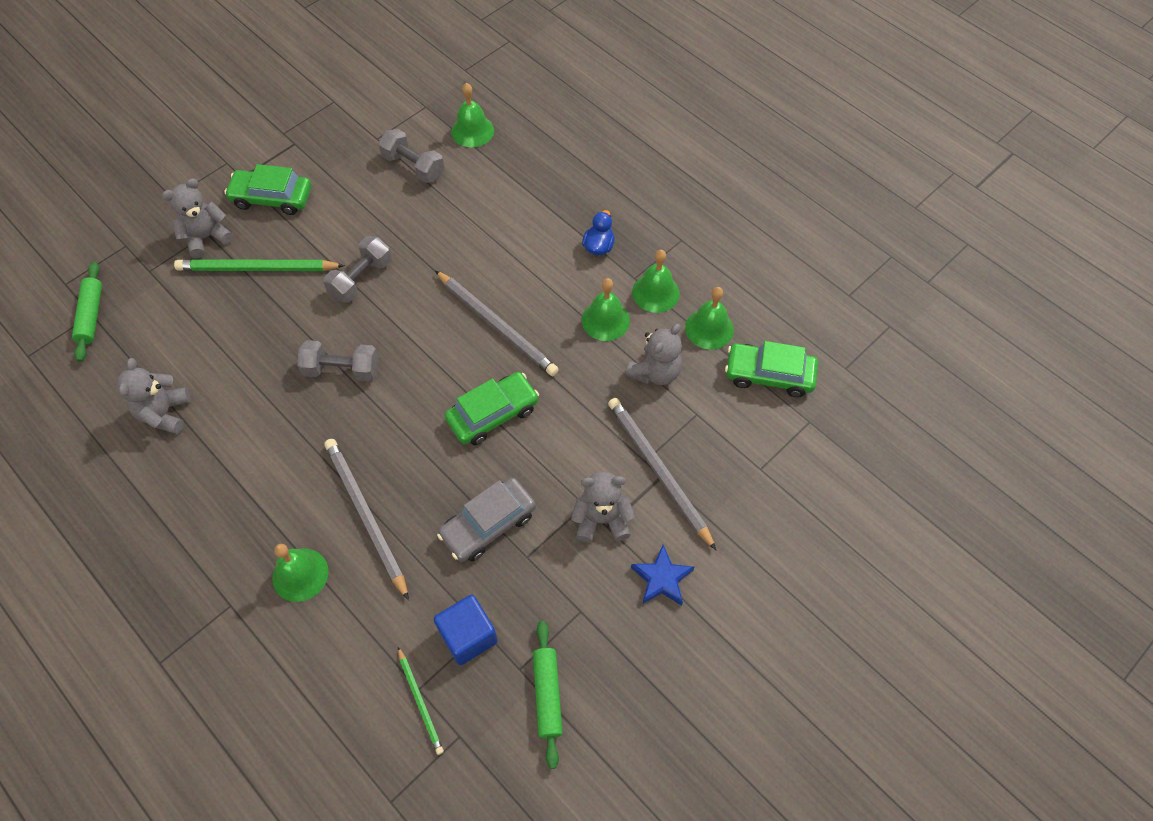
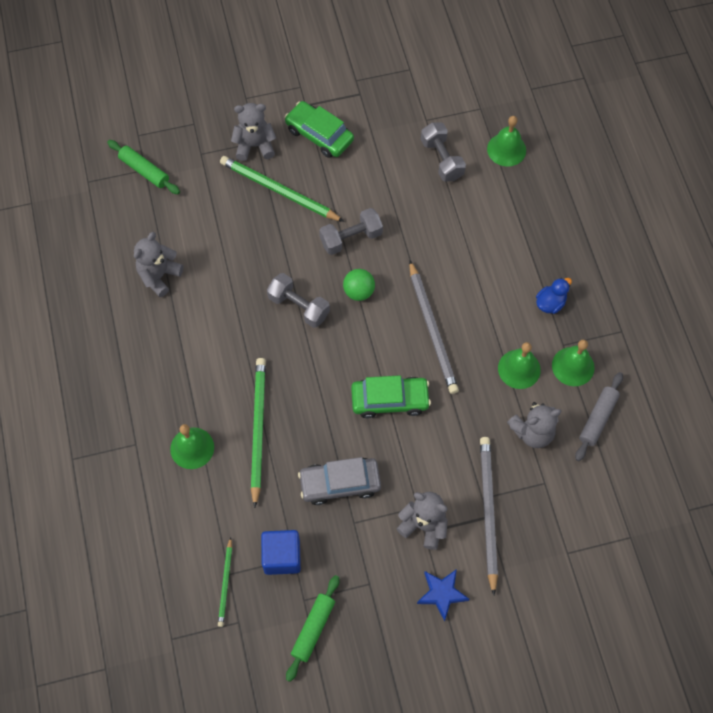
camera: 30 degrees right, 5 degrees up
green rolling pin [72,262,102,362] -> green rolling pin turned 75 degrees counterclockwise [107,140,180,194]
grey pencil [325,439,409,600] -> green pencil [251,358,266,508]
green bell [685,287,734,350] -> grey rolling pin [575,372,623,461]
green car [725,341,818,397] -> none
none -> green ball [343,269,375,301]

